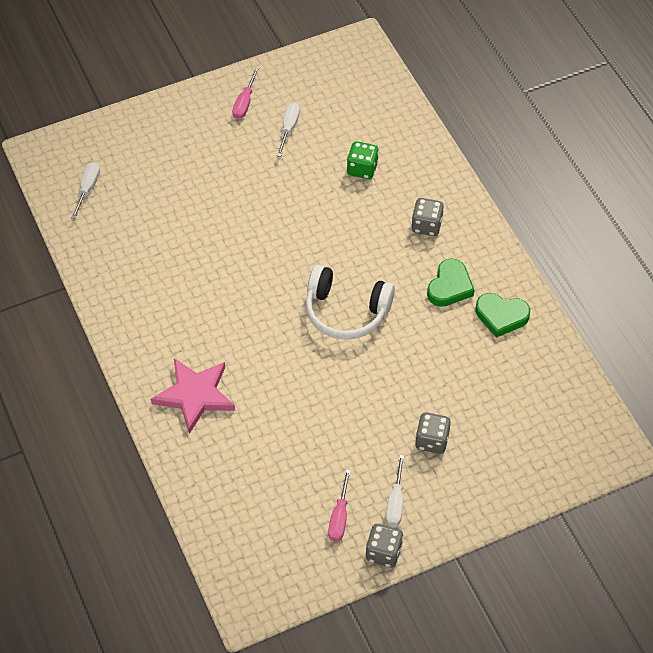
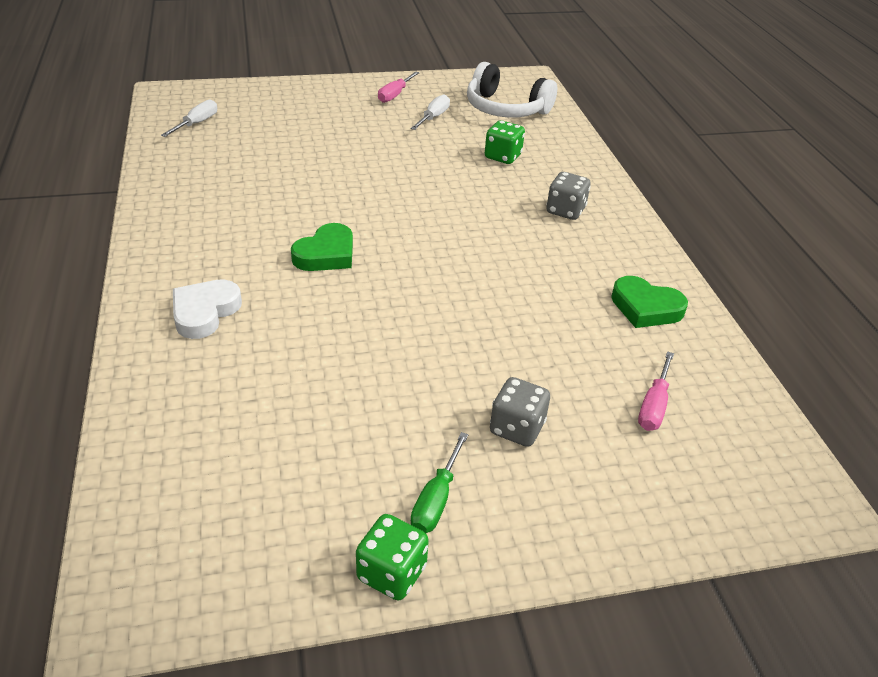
camera: 10 degrees right, 15 degrees down
pink star [151,359,235,434] -> white heart [173,279,242,339]
white headphones [306,265,395,340] -> white headphones moved to [467,62,557,118]
pink screwdriver [328,469,351,542] -> pink screwdriver moved to [638,351,674,431]
grey dice [365,524,403,567] -> green dice [356,514,429,601]
white screwdriver [386,455,404,527] -> green screwdriver [411,432,468,533]
green heart [427,258,474,307] -> green heart moved to [291,223,353,271]

